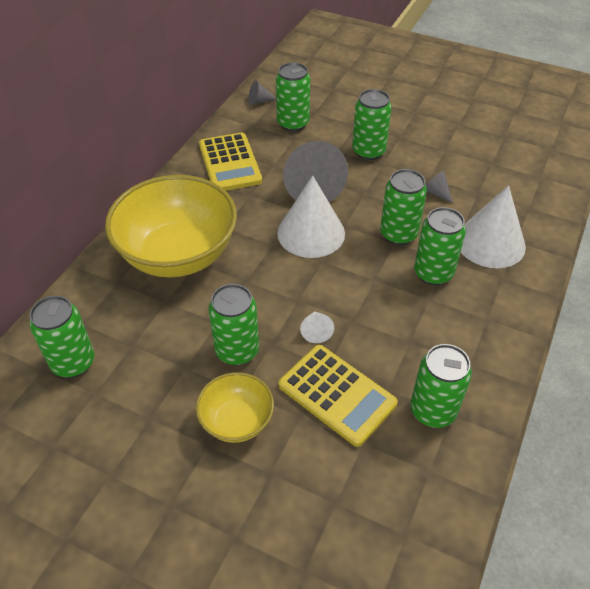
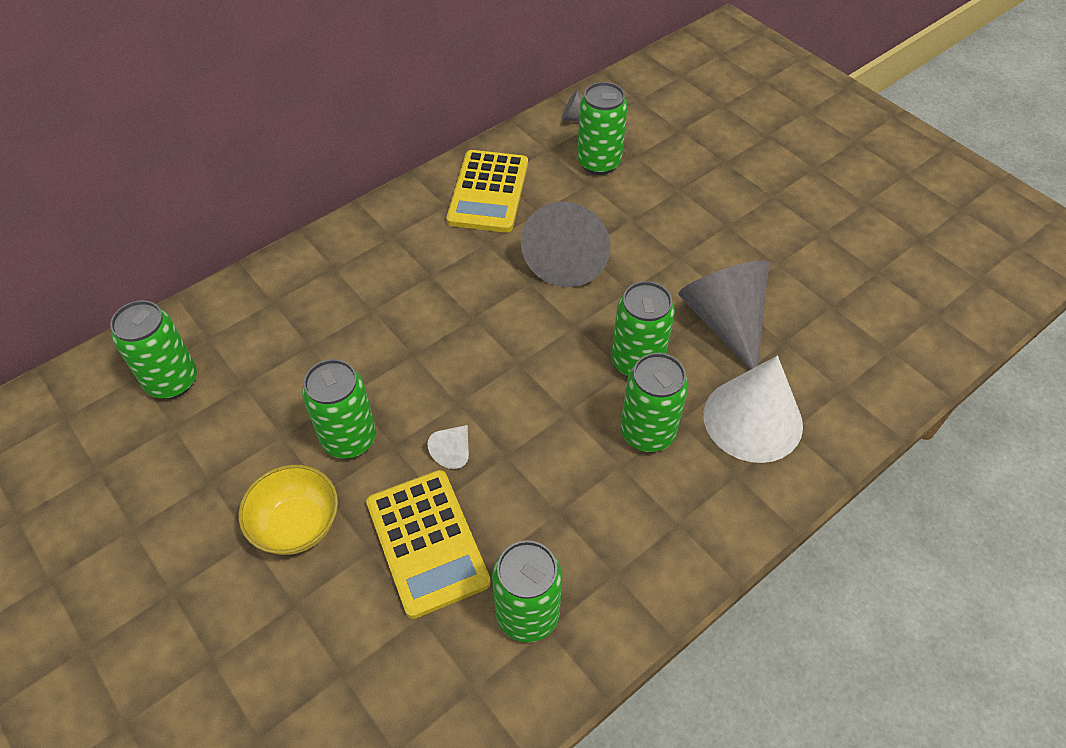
camera: 25 degrees right, 5 degrees up
yellow bowl [105,175,237,277] -> none
white cone [277,176,345,258] -> none
green can [352,89,392,160] -> none
grey cone [426,170,453,203] -> grey cone [678,260,769,370], size x2.30

